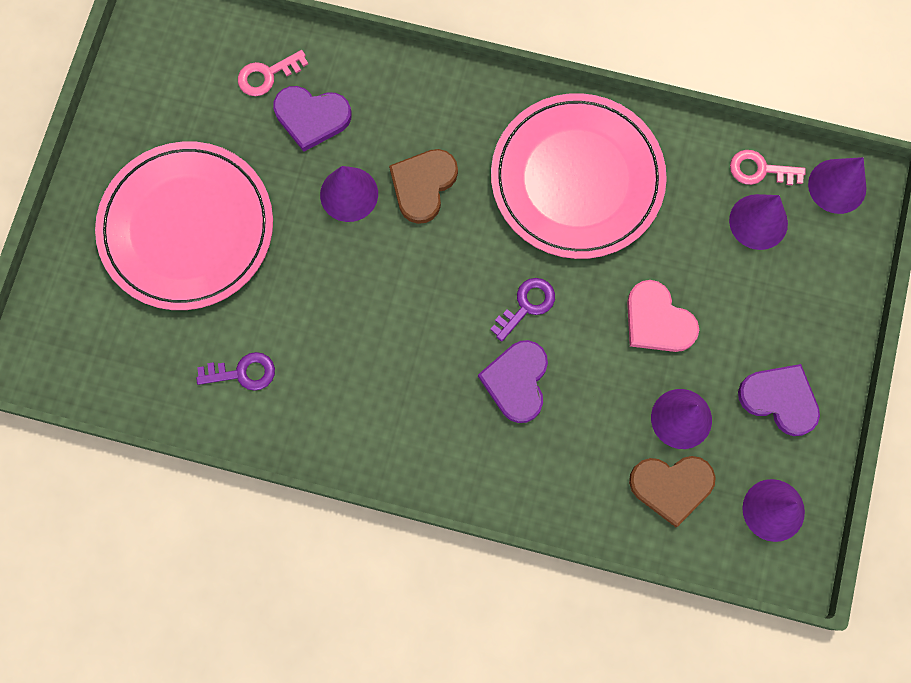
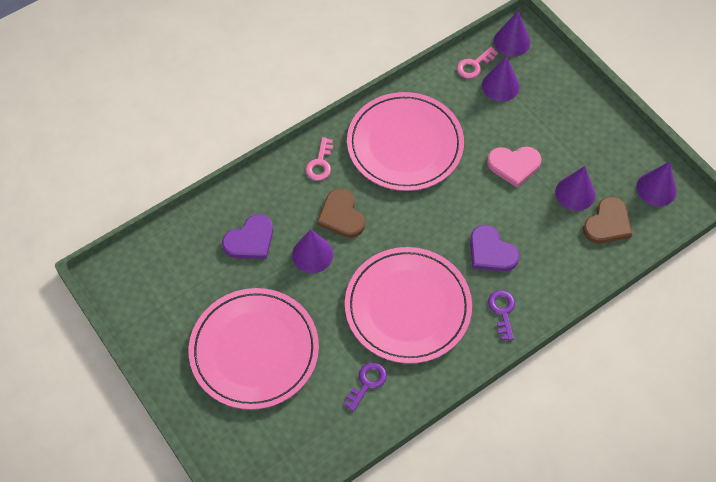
camera: 50 degrees left, 15 degrees down
pink key [238,50,308,96] -> pink key moved to [306,137,333,181]
purple key [490,278,555,342] -> purple key moved to [488,290,515,341]
purple heart [738,364,820,436] -> none
none -> pink plate [345,247,472,364]

